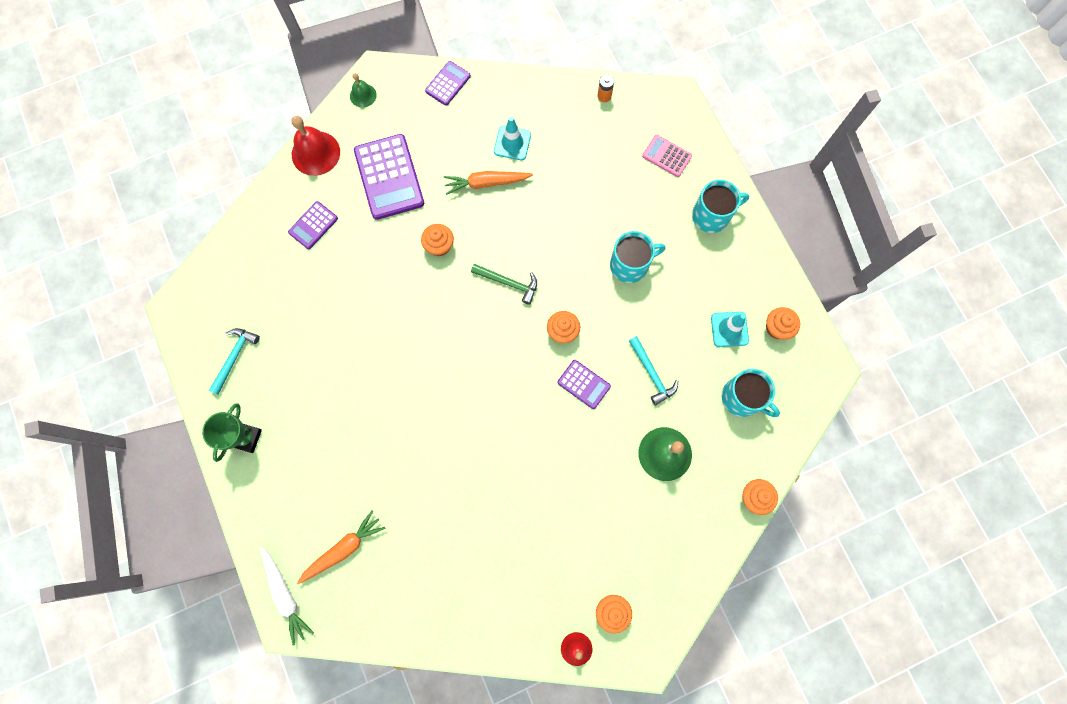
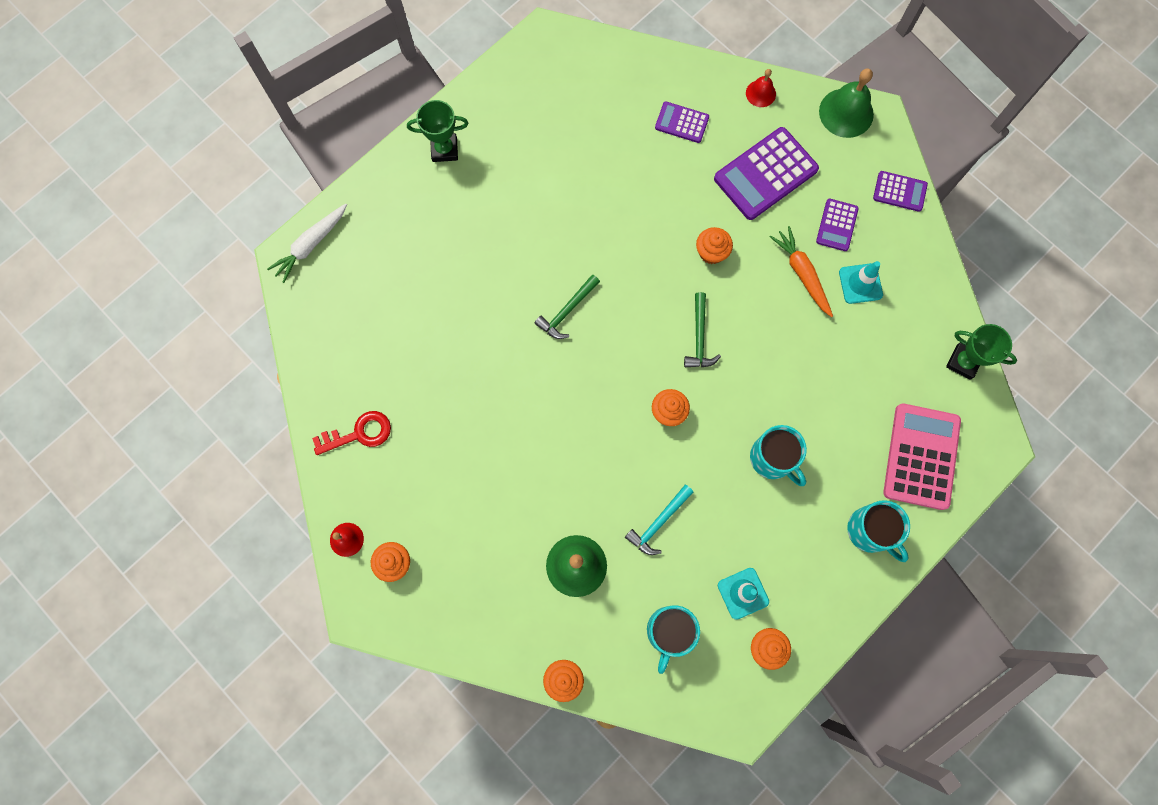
camera: 70 degrees right, 0 degrees up
turquoise hammer [209,328,260,395] -> none
red bell [291,116,340,176] -> red bell [746,69,776,107], size x0.56
orange carrot [297,511,386,584] -> none
green bell [350,73,377,108] -> green bell [819,68,874,138], size x1.79
purple calculator [557,360,611,409] -> purple calculator moved to [816,199,859,251]
orange battery [597,74,614,102] -> green trophy [946,324,1017,380]
pink calculator [642,135,692,177] -> pink calculator [883,403,961,510], size x1.86
none -> red key [312,411,391,455]
none -> green hammer [534,274,600,339]

